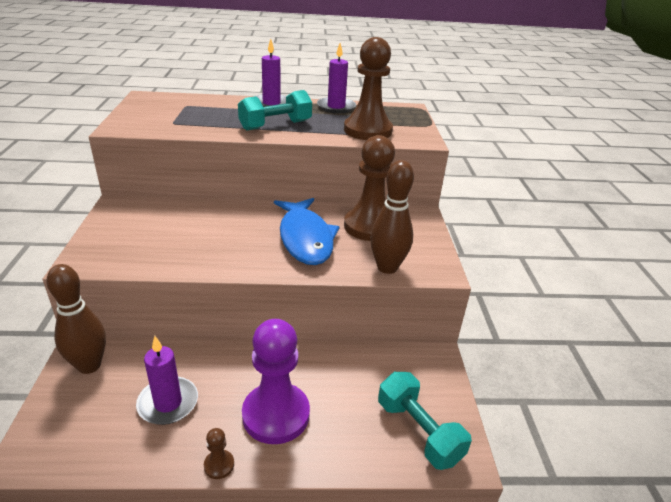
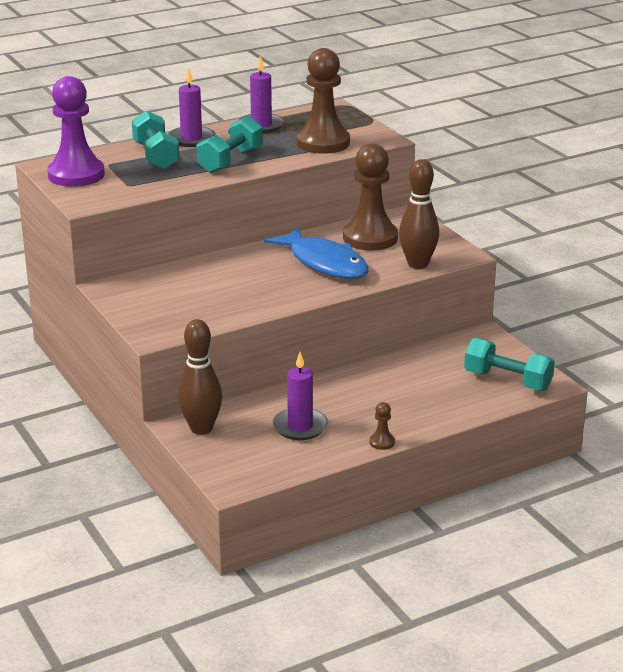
camera: 25 degrees left, 5 degrees down
purple pawn [242,319,310,444] -> purple pawn moved to [47,76,105,187]
none -> turquoise dumbbell [132,111,180,170]

